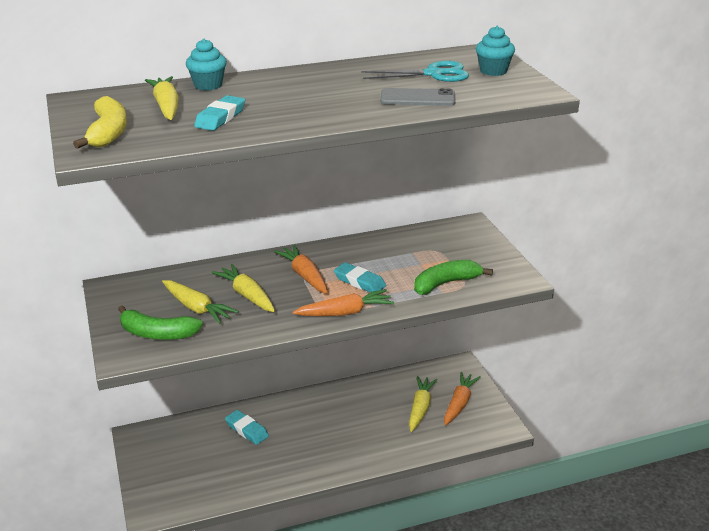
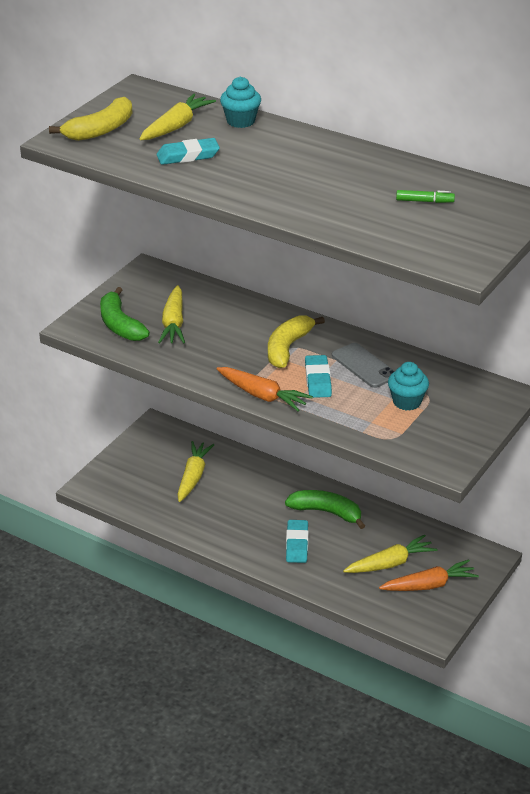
camera: 50 degrees right, 5 degrees up
yellow carrot [212,264,275,312] -> yellow carrot moved to [177,441,214,502]
turquoise eraser [225,410,269,445] -> turquoise eraser moved to [286,520,309,563]
orange carrot [274,245,328,293] -> yellow banana [268,315,325,368]
turquoise scissors [361,61,469,82] -> green marker [396,190,455,203]
grey phone [380,88,456,106] -> grey phone moved to [332,343,395,388]
green banana [414,260,493,295] -> green banana moved to [285,490,365,529]
turquoise cupcake [476,26,515,76] -> turquoise cupcake moved to [388,362,429,411]

